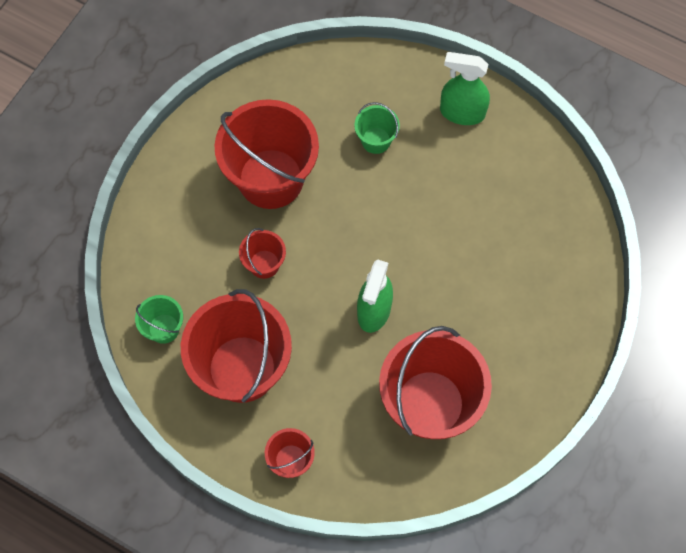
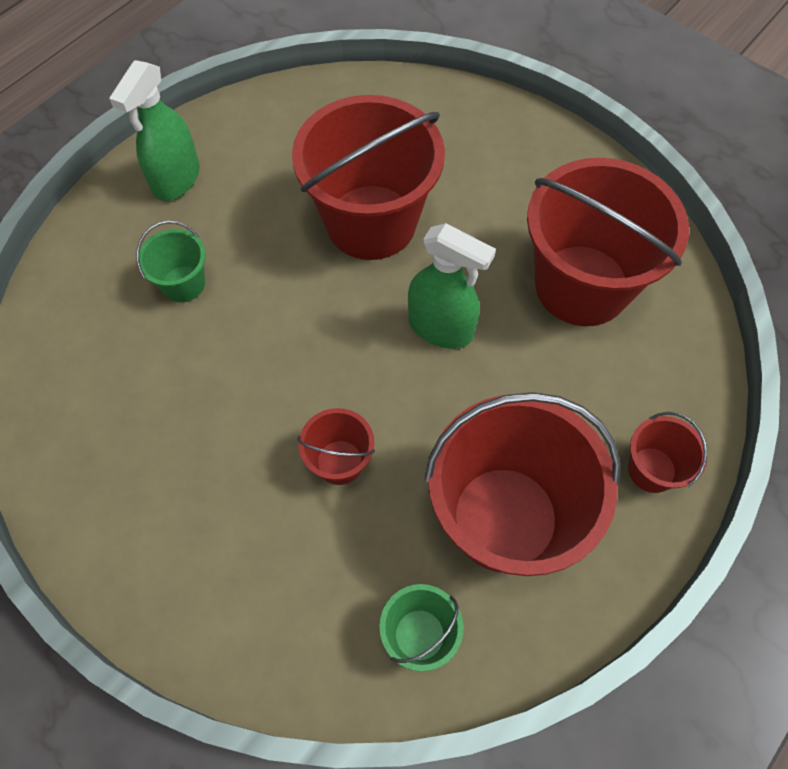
camera: 80 degrees left, 5 degrees down
red bucket [215,99,319,209] -> red bucket moved to [292,95,445,260]

